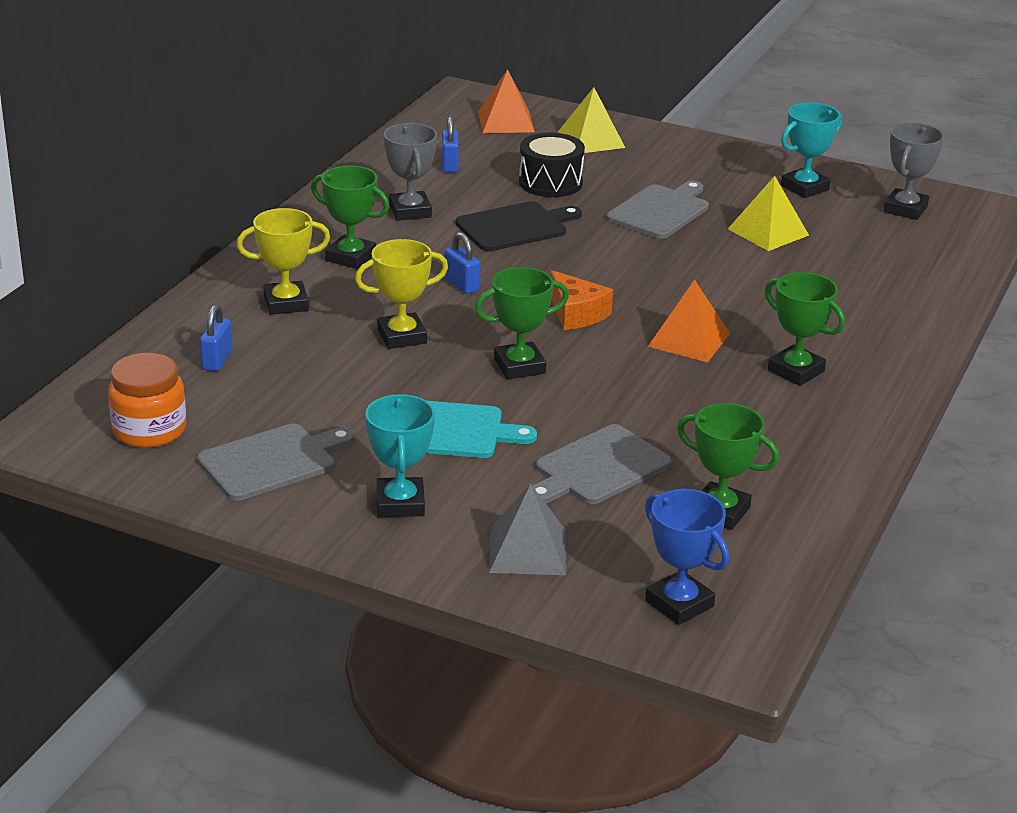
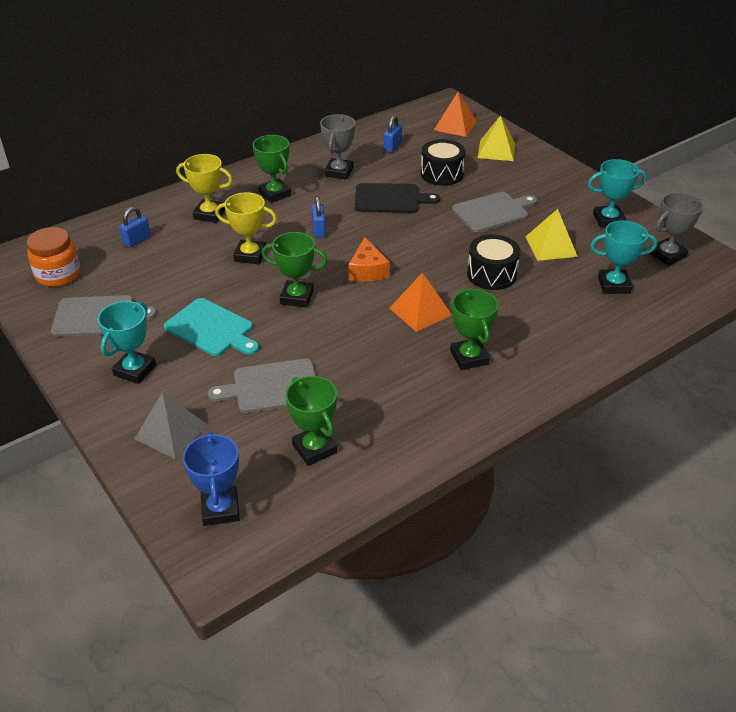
camera: 30 degrees right, 10 degrees up
none -> black drum [467,234,520,290]
none -> turquoise trophy [590,220,657,294]

